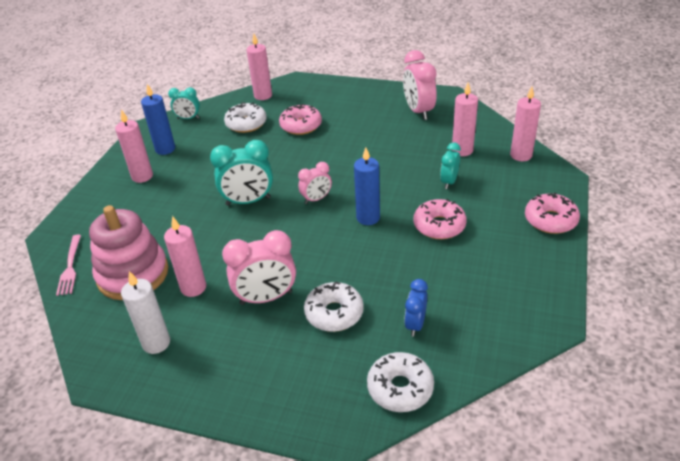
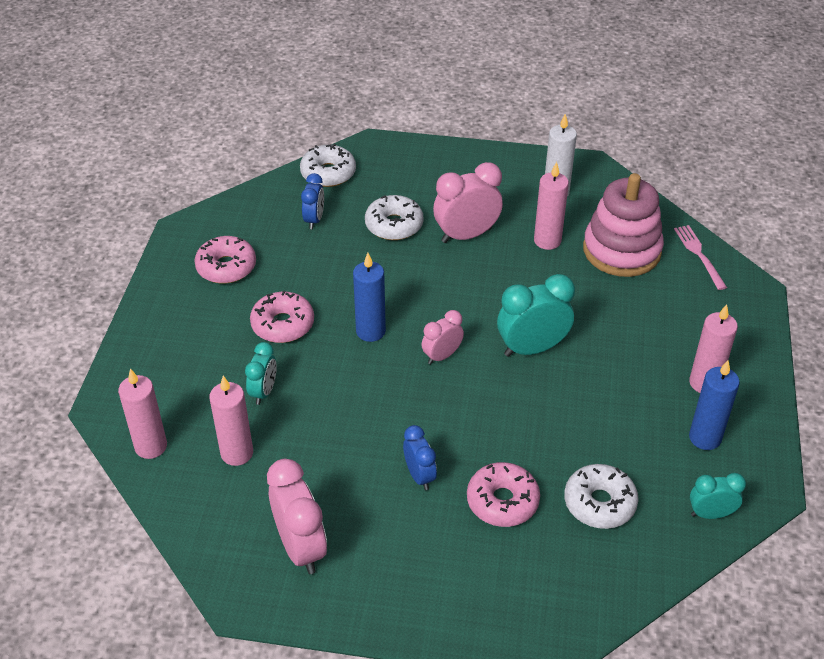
camera: 170 degrees right, 5 degrees up
pink candle [247,34,272,100] -> none
pink donut [525,193,580,234] -> pink donut moved to [194,236,256,283]
none -> blue clock [403,425,437,490]

